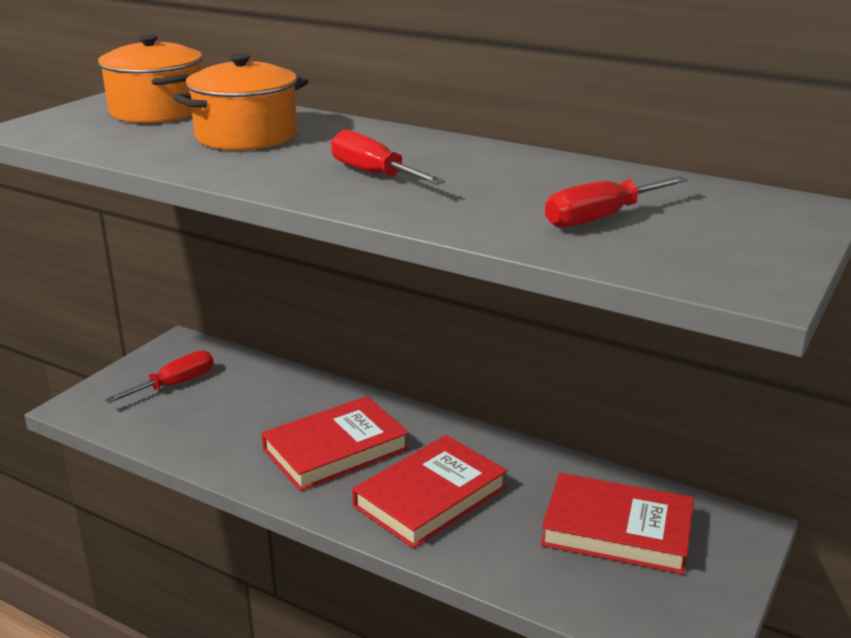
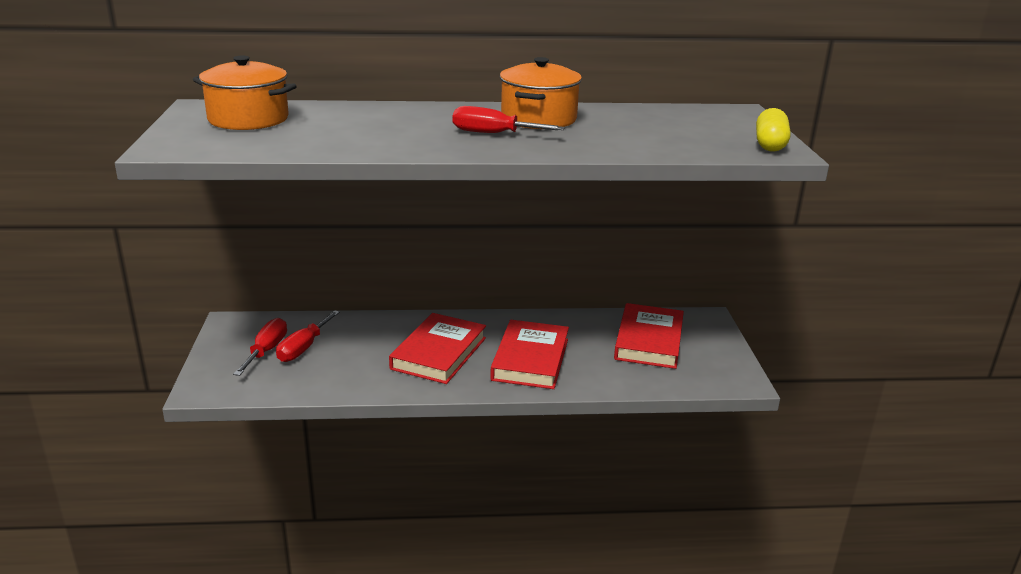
camera: 35 degrees left, 0 degrees up
orange pot [173,54,309,150] -> orange pot moved to [500,57,582,129]
red book [541,473,694,574] -> red book turned 60 degrees counterclockwise [614,303,684,369]
red screwdriver [545,176,688,228] -> red screwdriver moved to [276,310,340,362]
none -> yellow capsule [756,108,791,152]

